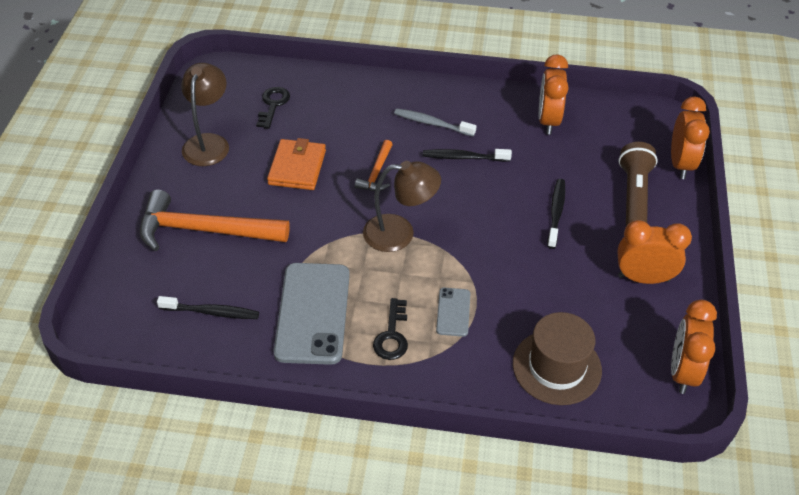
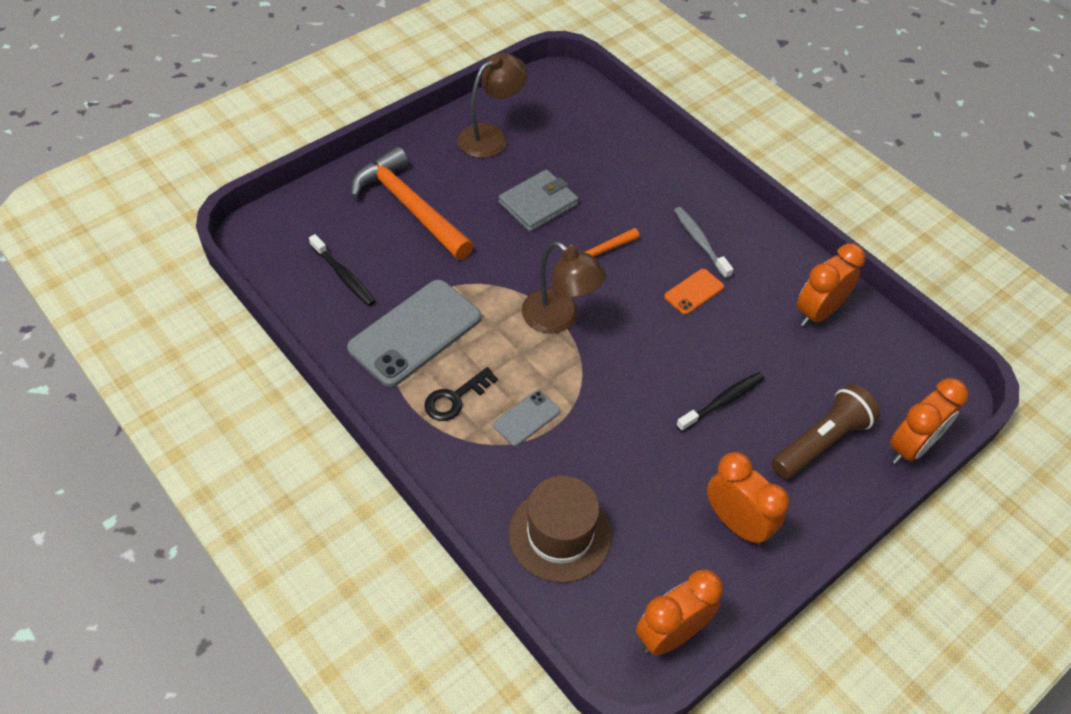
camera: 40 degrees right, 5 degrees up
black key [256,87,290,129] -> none
orange wallet [267,138,326,190] -> grey wallet [498,170,578,232]
black toothbrush [423,149,512,162] -> orange phone [664,269,724,315]

